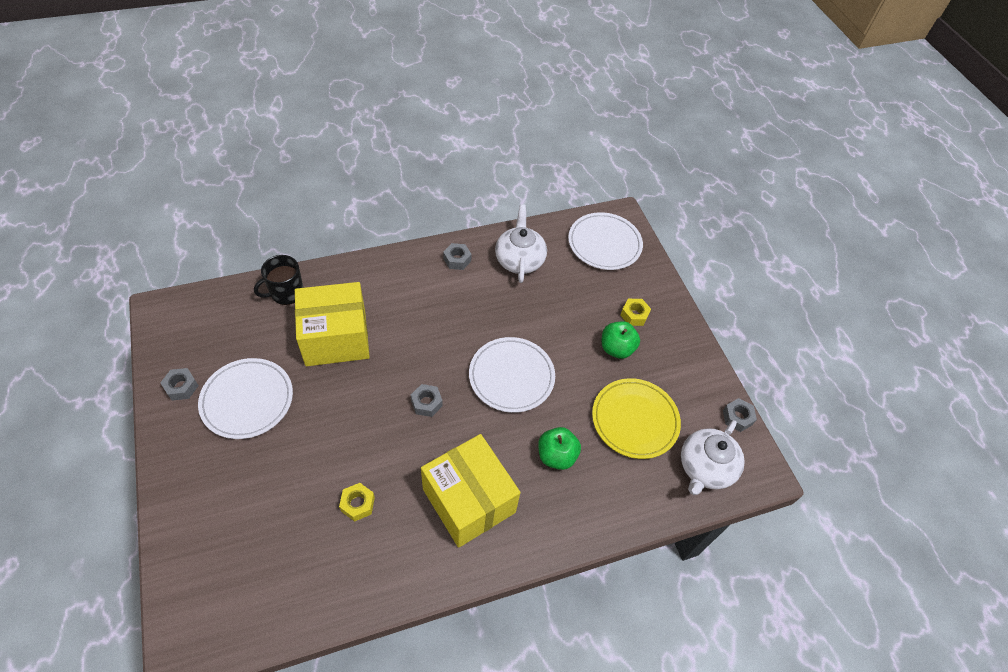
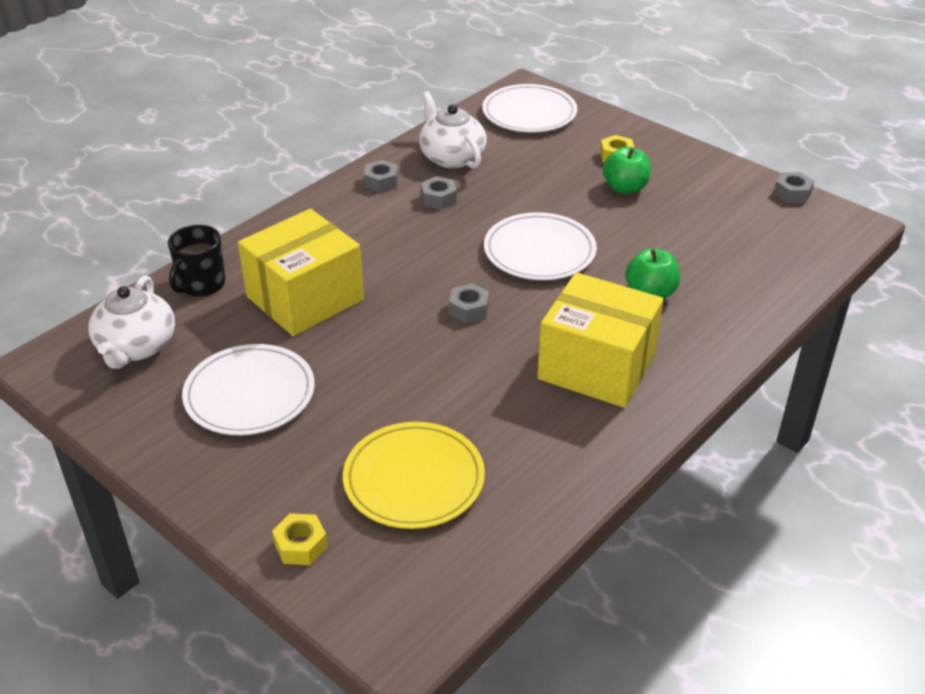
camera: 25 degrees left, 15 degrees down
grey nut [160,368,199,401] -> grey nut moved to [421,176,457,210]
yellow nut [339,483,375,522] -> yellow nut moved to [272,513,328,565]
yellow plate [592,378,681,459] -> yellow plate moved to [343,422,485,529]
white teapot [681,420,745,495] -> white teapot moved to [88,275,175,369]

